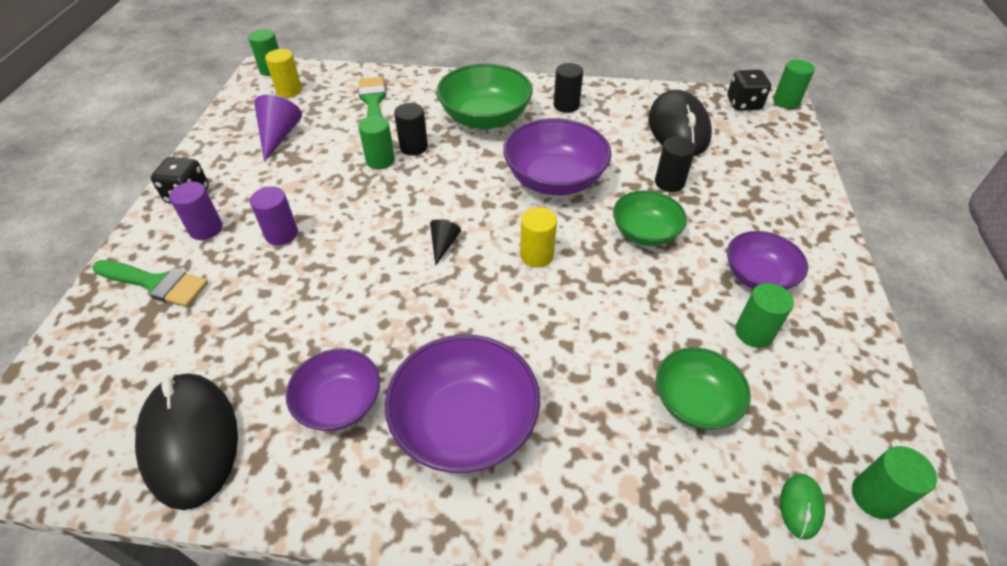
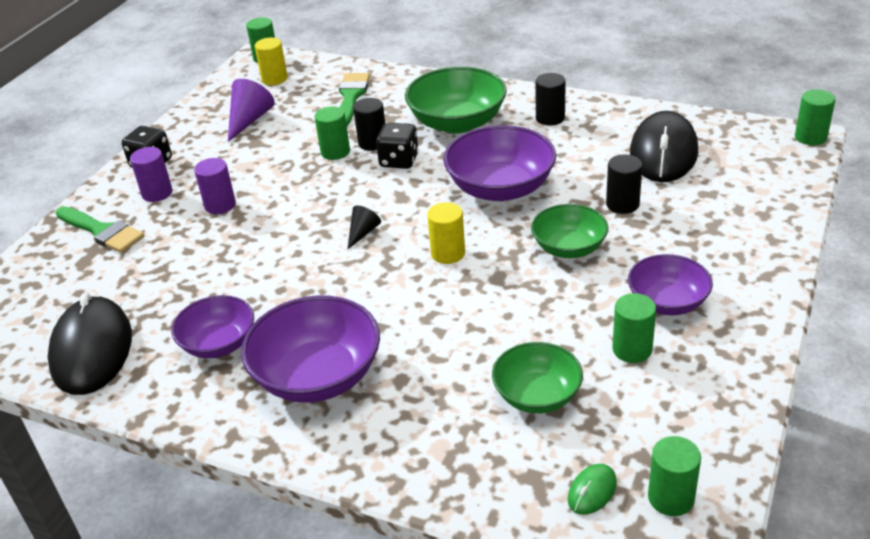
camera: 20 degrees right, 10 degrees down
black dice [727,70,771,111] -> black dice moved to [376,123,419,169]

